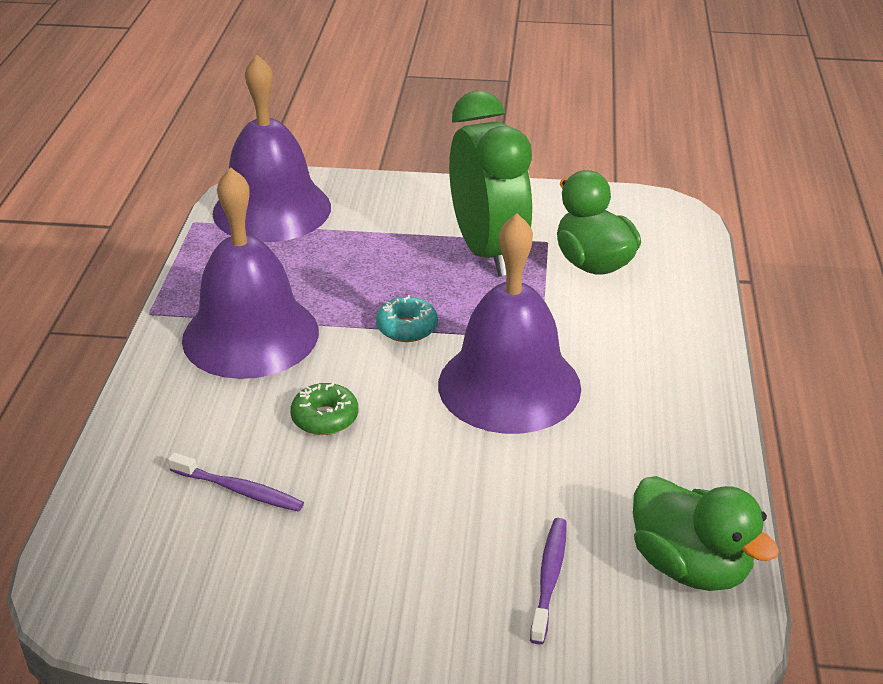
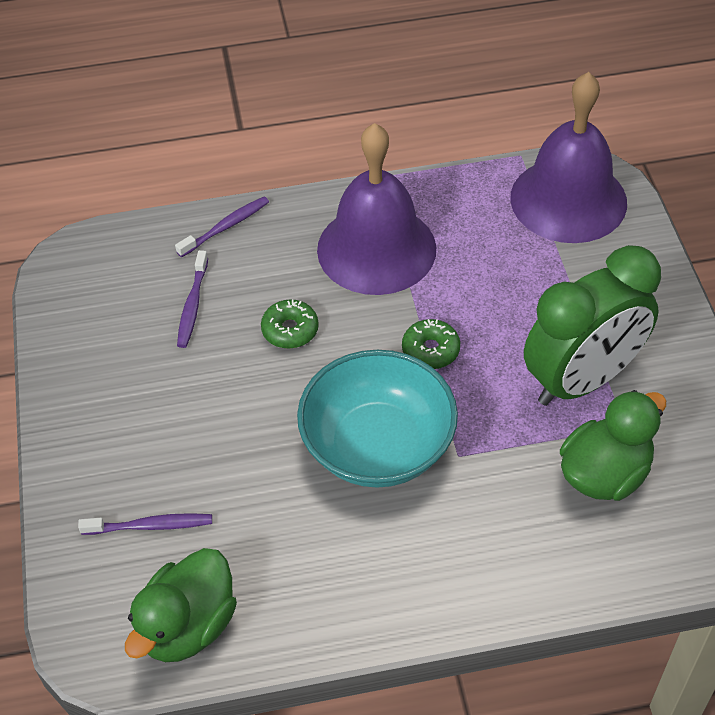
camera: 75 degrees right, 15 degrees up
turquoise donut [376,295,438,342] -> green donut [402,319,460,369]
purple bell [438,213,581,434] -> turquoise bowl [297,350,458,488]
none -> purple toothbrush [175,197,269,257]

